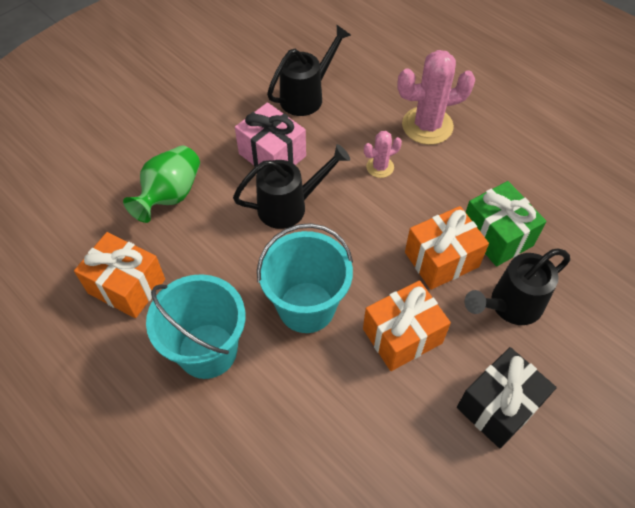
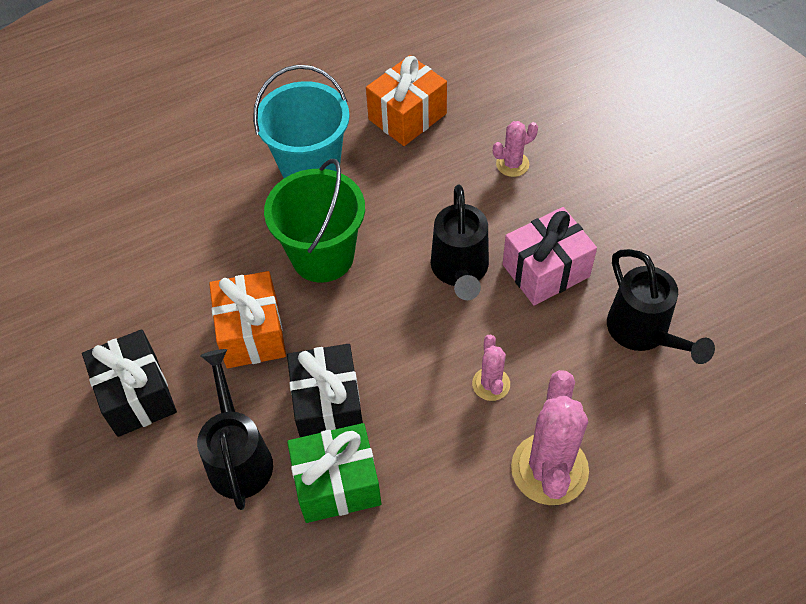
camera: 110 degrees right, 0 degrees up
green vase [123,146,200,223] -> pink cactus [493,121,538,177]
turquoise bucket [257,223,353,333] -> green bucket [264,159,365,283]
orange gift [405,206,489,290] -> black gift [287,344,363,437]

